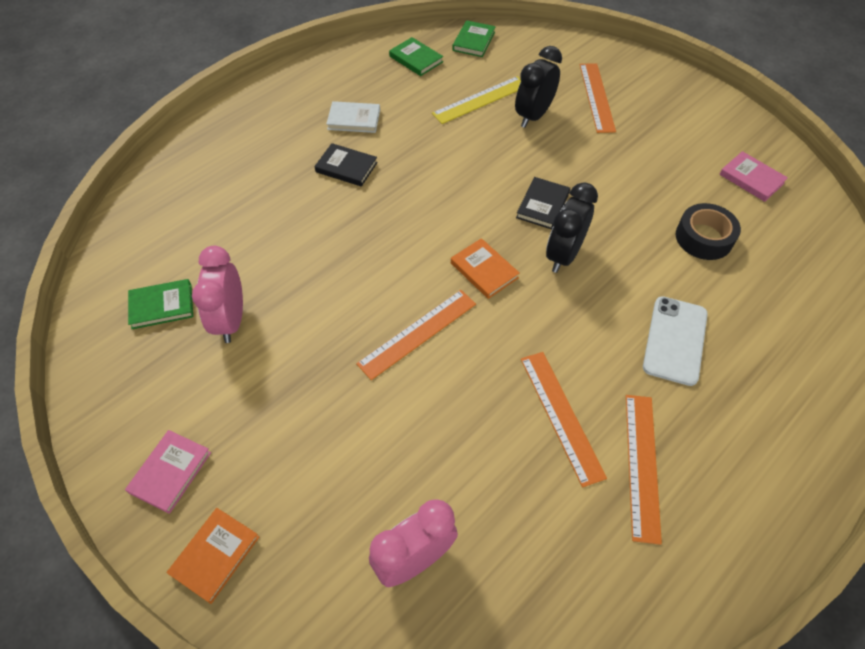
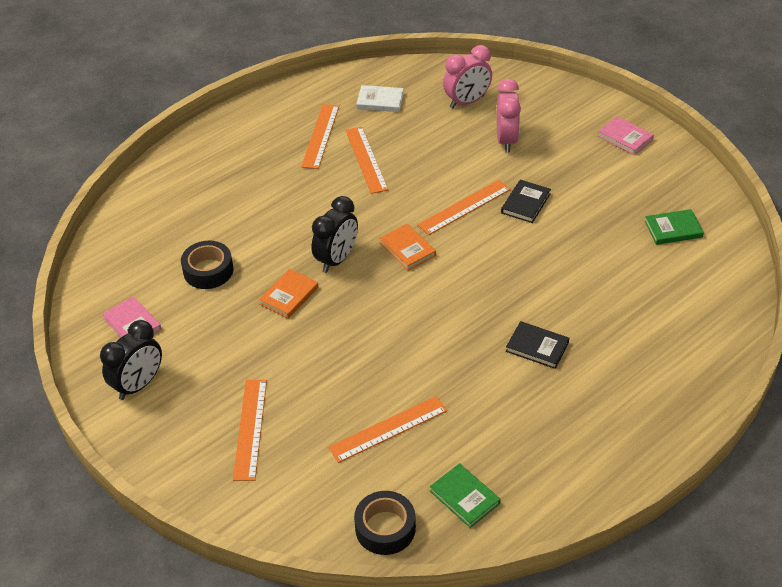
camera: 175 degrees left, 10 degrees down
pink book [125,430,211,514] -> pink book turned 75 degrees counterclockwise [598,116,654,155]
orange book [167,508,259,604] -> orange book moved to [259,269,319,319]
pink clock [192,246,243,343] -> pink clock moved to [497,79,521,152]
white book [326,101,380,133] -> white book moved to [356,85,404,112]
yellow ruler [432,76,521,124] -> orange ruler [328,396,447,463]
green book [452,20,496,57] -> black tape [354,491,416,555]
black clock [515,46,562,128] -> black clock moved to [100,320,162,400]
black book [516,177,570,229] -> black book moved to [501,180,551,223]
white phone [643,296,708,386] -> none

